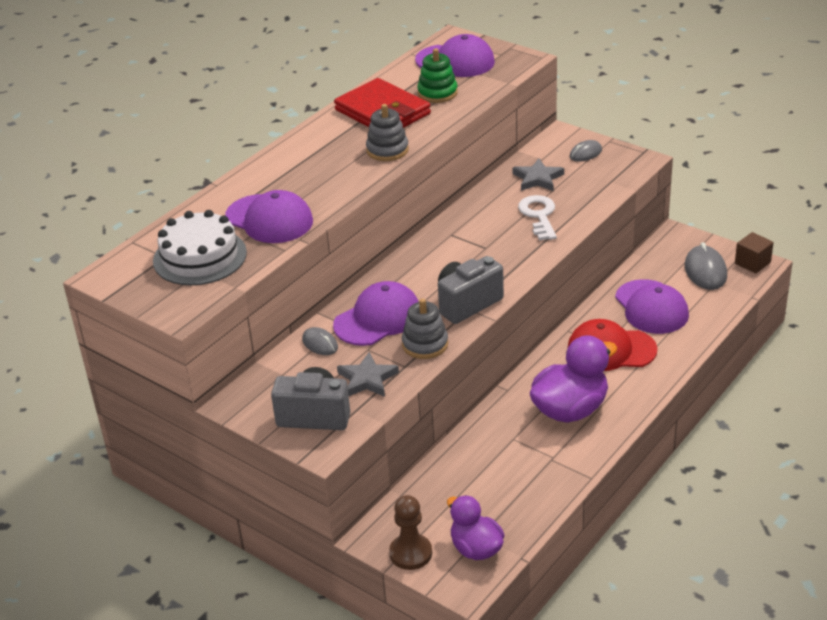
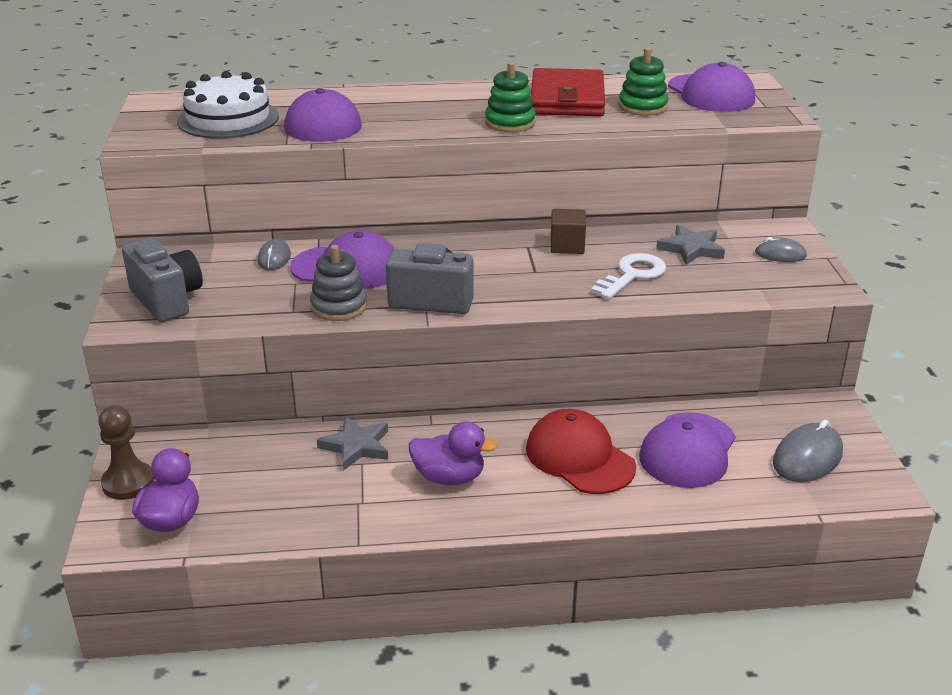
camera: 45 degrees right, 5 degrees down
grey star [337,352,399,397] -> grey star moved to [317,416,388,471]
grey stacking toy [366,104,409,161] -> green stacking toy [485,62,536,132]
purple duck [530,335,617,423] -> purple duck [409,421,498,485], size x0.65
brown cube [735,232,773,273] -> brown cube moved to [551,209,586,254]

